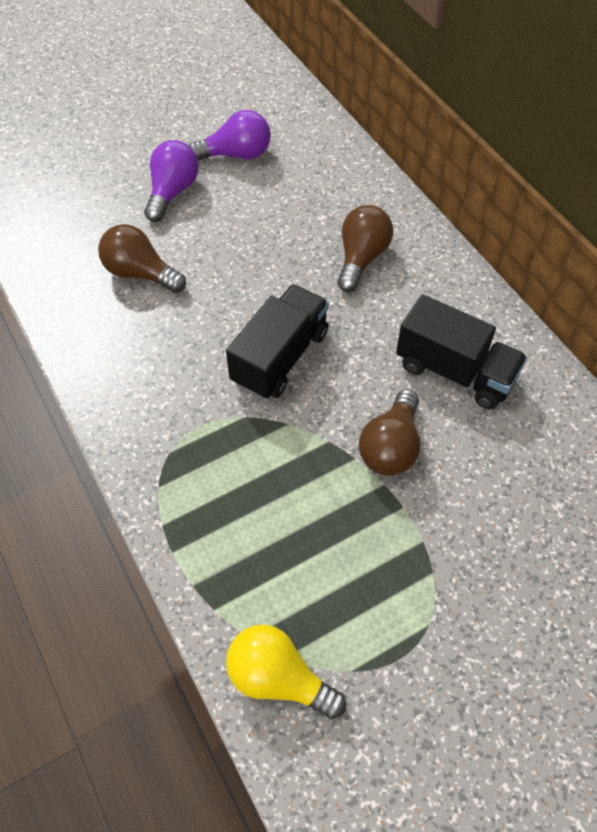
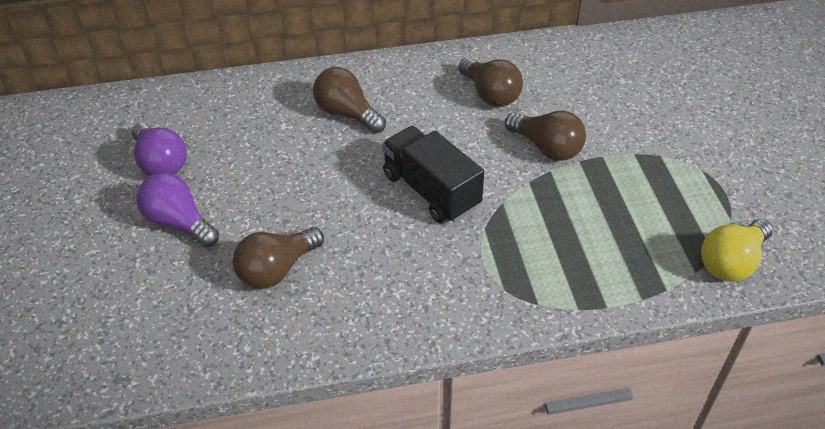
camera: 70 degrees left, 10 degrees down
purple light bulb [189,110,271,161] -> purple light bulb turned 135 degrees clockwise [132,123,187,176]
black truck [396,295,527,410] -> brown light bulb [459,57,523,107]

